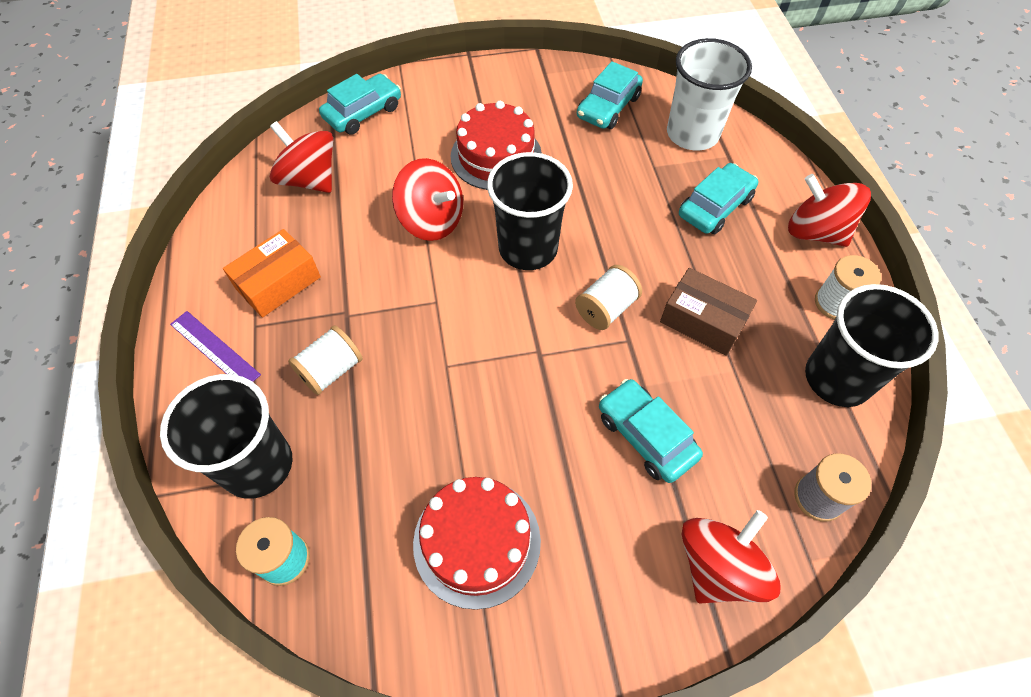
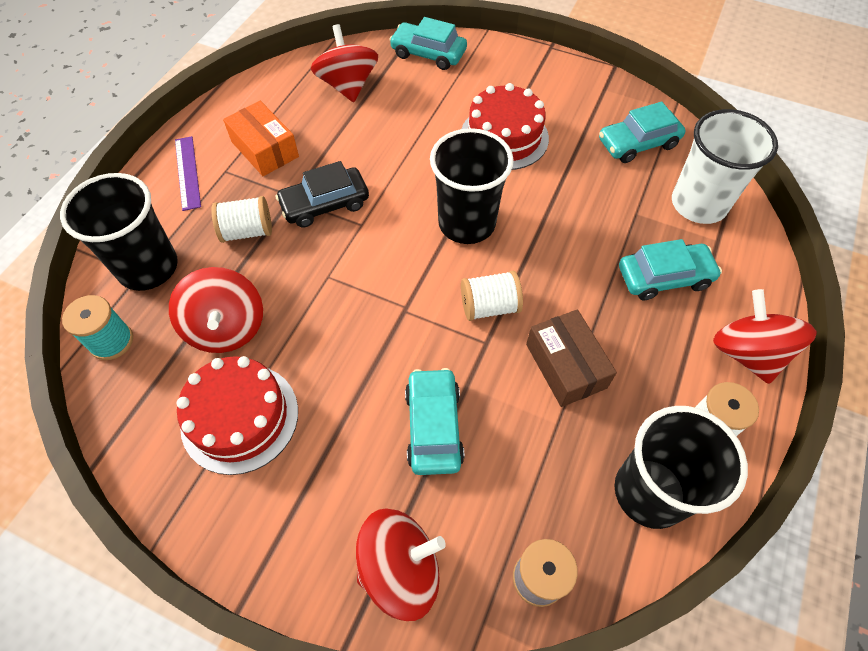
camera: 35 degrees right, 0 degrees up
orange box [223,229,321,318] -> orange box turned 60 degrees clockwise [223,101,299,176]
turquoise car [319,74,401,135] -> turquoise car turned 150 degrees counterclockwise [389,17,467,70]
red spinning top [392,158,463,241] -> red spinning top moved to [169,267,263,353]
none -> black car [275,161,369,228]

